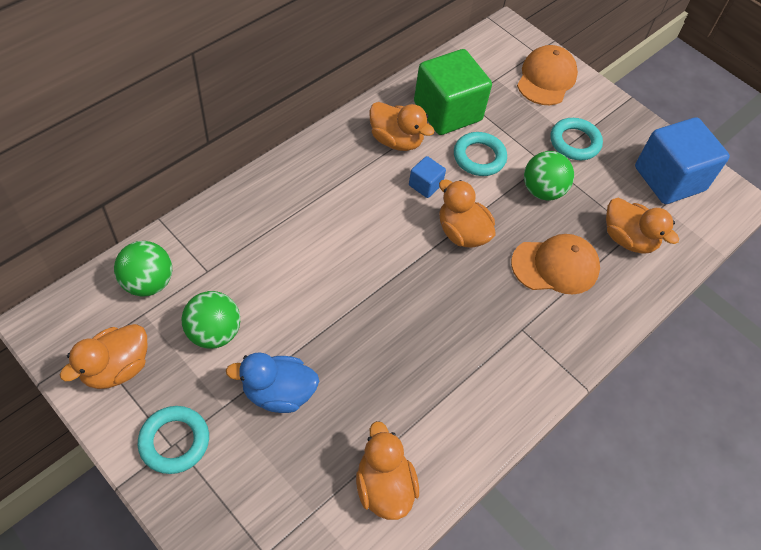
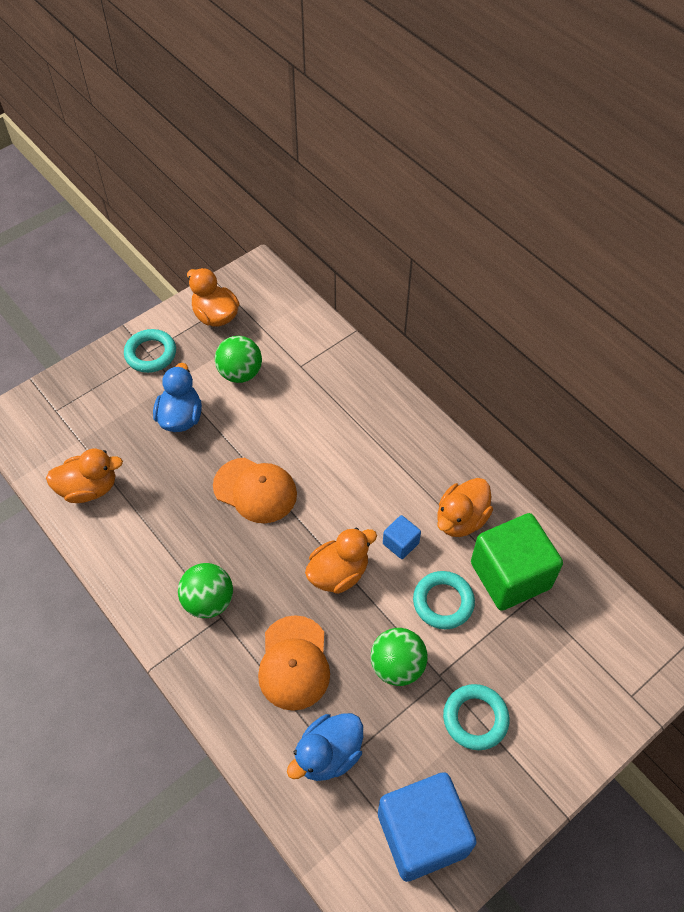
camera: 100 degrees right, 0 degrees up
green ball [114,241,172,297] -> green ball moved to [178,563,233,618]
orange cap [517,45,578,105] -> orange cap moved to [213,458,297,523]
orange duck [606,198,679,254] -> blue duck [287,713,363,781]

